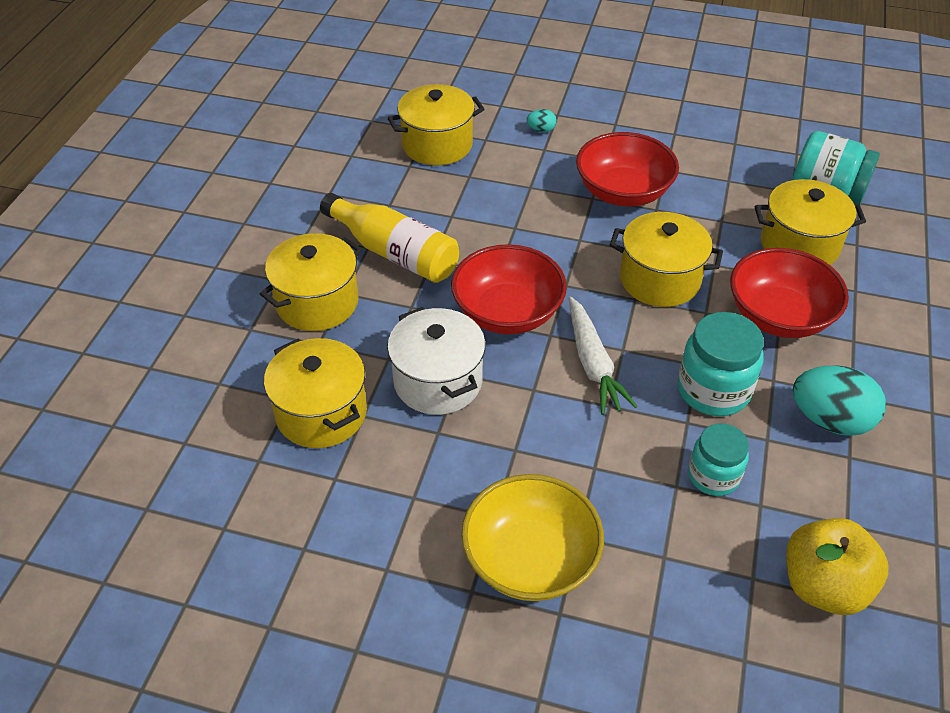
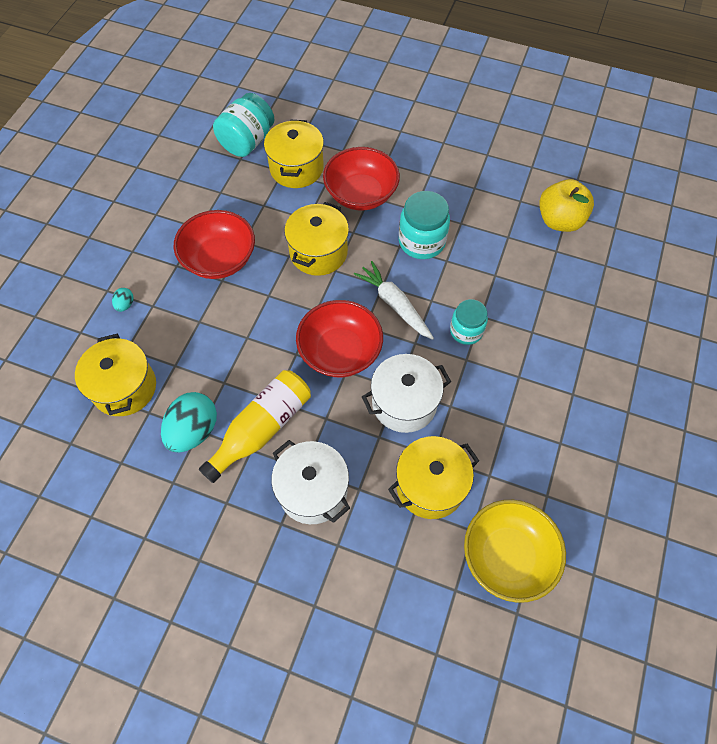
camera: 85 degrees left, 15 degrees up
yellow pot [260,233,362,331] -> white pot [271,440,350,524]
yellow bowl [461,474,604,601] -> yellow bowl moved to [464,500,566,603]
white carrot [569,297,638,415] -> white carrot turned 120 degrees counterclockwise [354,261,434,340]
turquoise jar [688,423,749,496] -> turquoise jar moved to [450,299,488,345]
turquoise egg [793,365,886,436] -> turquoise egg moved to [161,392,217,452]

